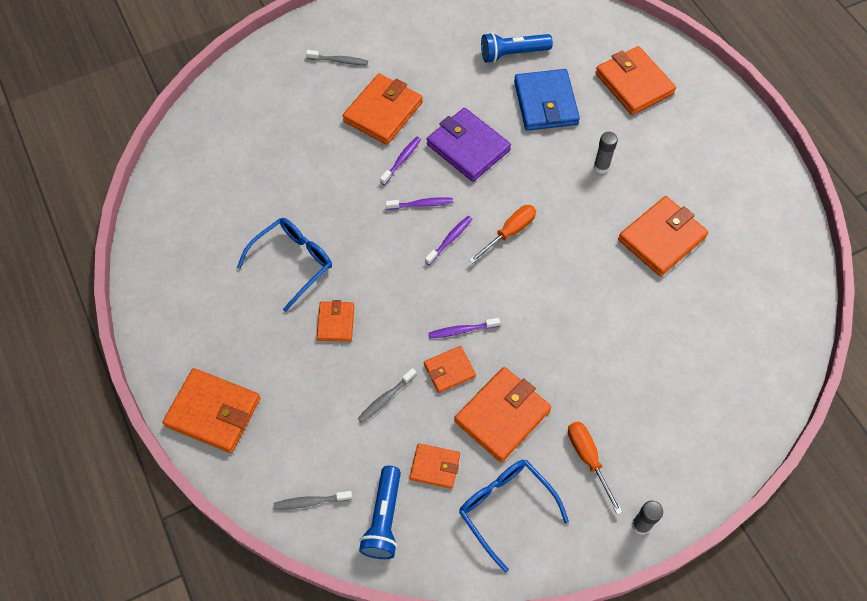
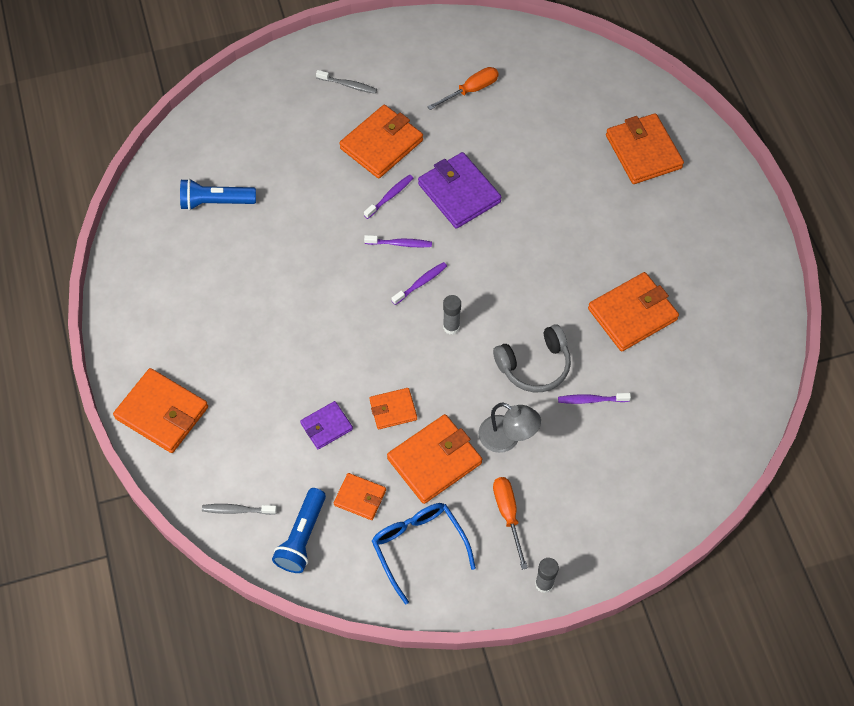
camera: 10 degrees right, 0 degrees up
blue glasses [237,218,332,312] -> none
orange wallet [317,300,354,342] -> none
grey toothbrush [357,368,417,423] -> purple wallet [300,401,353,449]
purple toothbrush [429,318,500,338] -> purple toothbrush moved to [558,393,631,404]
orange screwdriver [469,205,536,264] -> orange screwdriver moved to [427,67,499,110]
blue flashlight [481,32,553,63] -> blue flashlight moved to [180,178,256,210]
blue wallet [514,69,580,131] -> none
grey glue stick [594,132,618,174] -> grey glue stick moved to [443,295,461,334]
none -> grey lamp [478,403,541,453]
none -> grey headphones [493,324,571,392]

